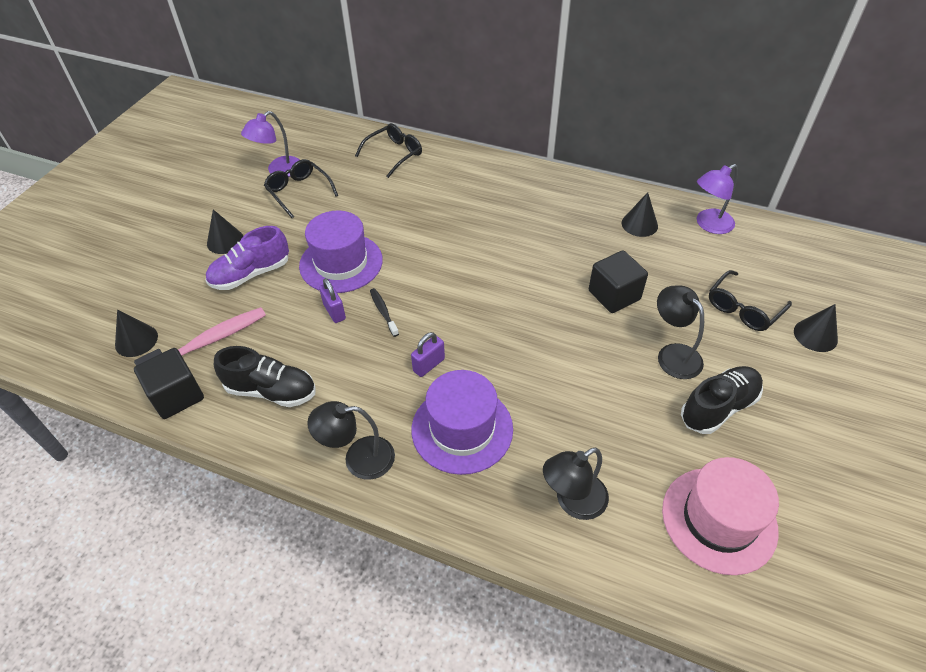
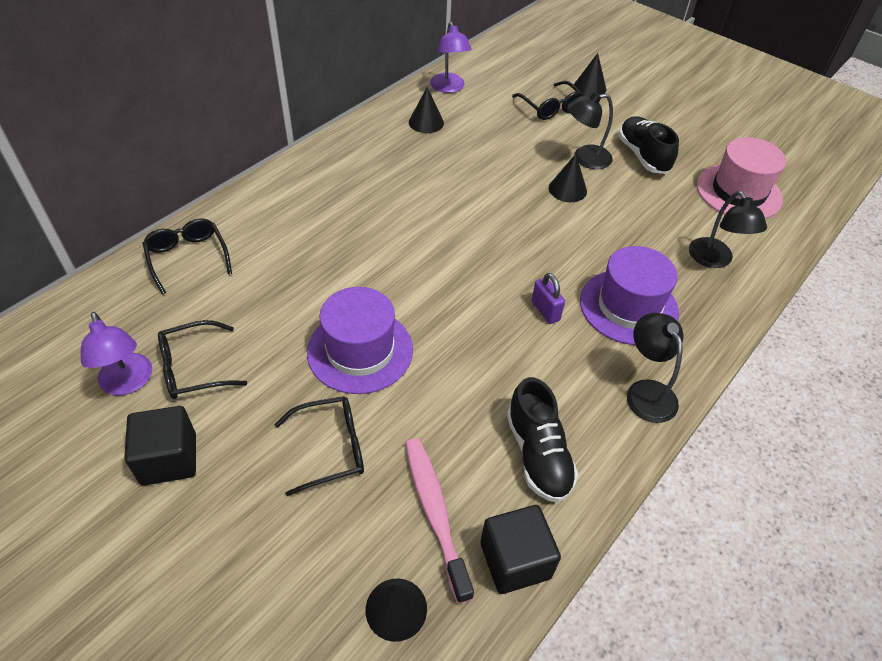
camera: 75 degrees left, 0 degrees up
purple shoe [205,226,289,290] -> black glasses [274,396,364,496]
black cone [207,209,243,254] -> black cone moved to [549,154,587,202]
black shoe [214,346,316,407] -> black shoe turned 135 degrees clockwise [507,377,578,503]
black lamp [307,401,395,480] -> black lamp turned 150 degrees clockwise [627,313,683,423]
purple padlock [319,278,346,323] -> none
black toothbrush [370,288,399,337] -> none
black cube [589,250,648,313] -> black cube moved to [124,406,196,486]

